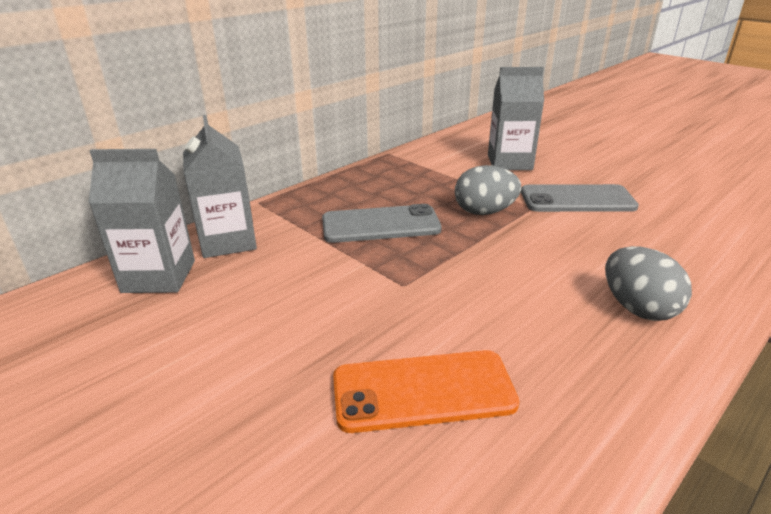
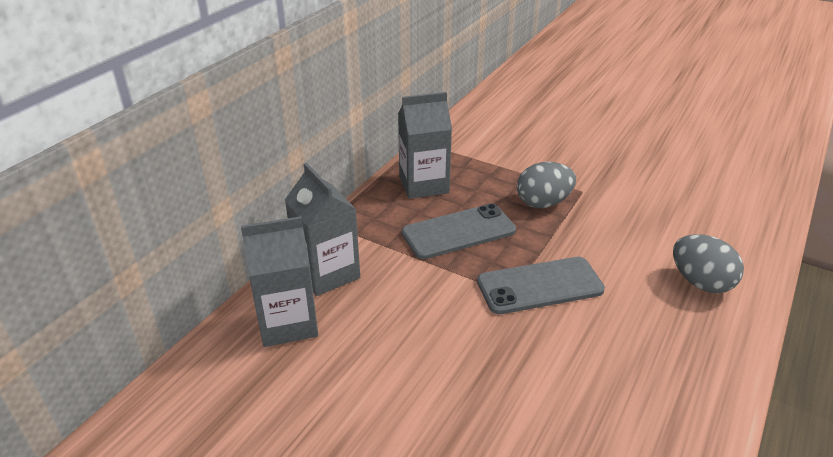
camera: 15 degrees left, 5 degrees up
orange phone [333,350,519,433] -> none
grey carton [488,67,544,170] -> grey carton moved to [398,92,452,199]
grey phone [521,184,639,212] -> grey phone moved to [477,257,605,314]

